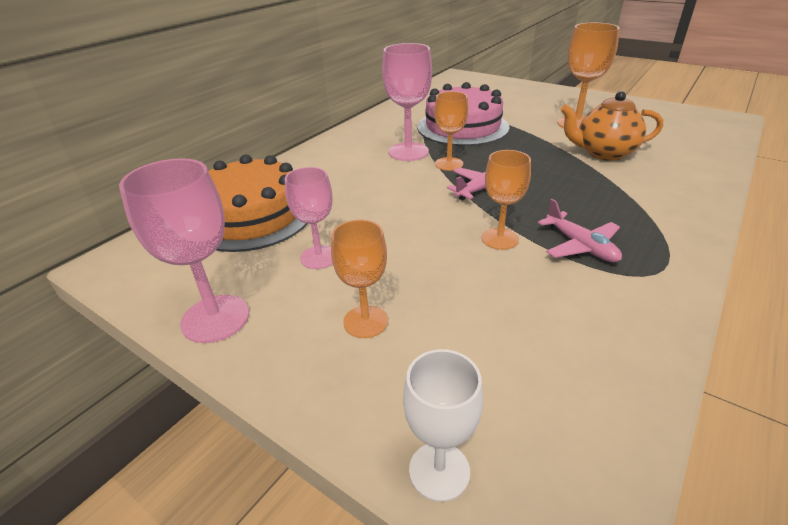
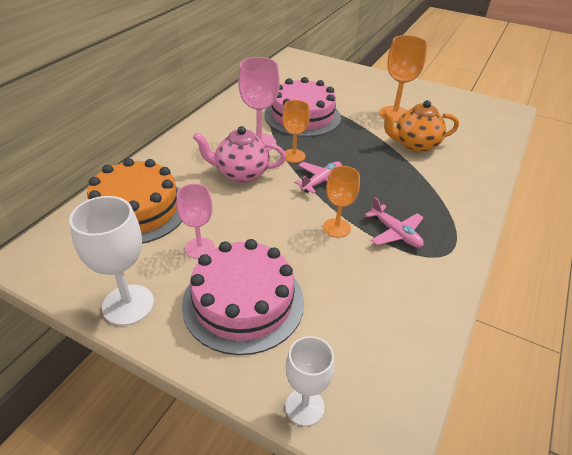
camera: 10 degrees left, 5 degrees up
pink goblet [119,158,249,343] -> white goblet [69,196,154,326]
orange goblet [331,219,388,338] -> pink cake [182,239,304,355]
none -> pink teapot [193,126,286,183]

